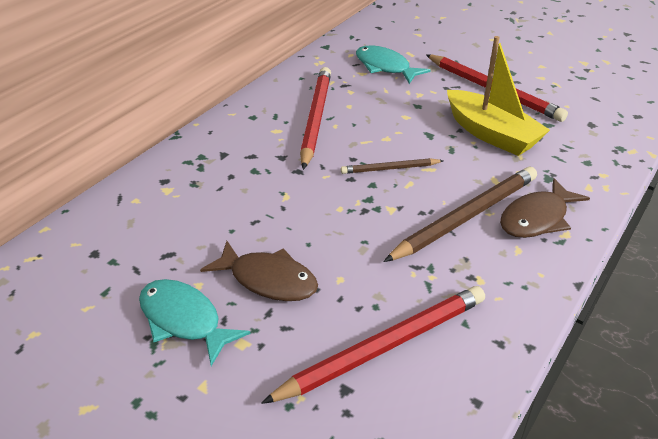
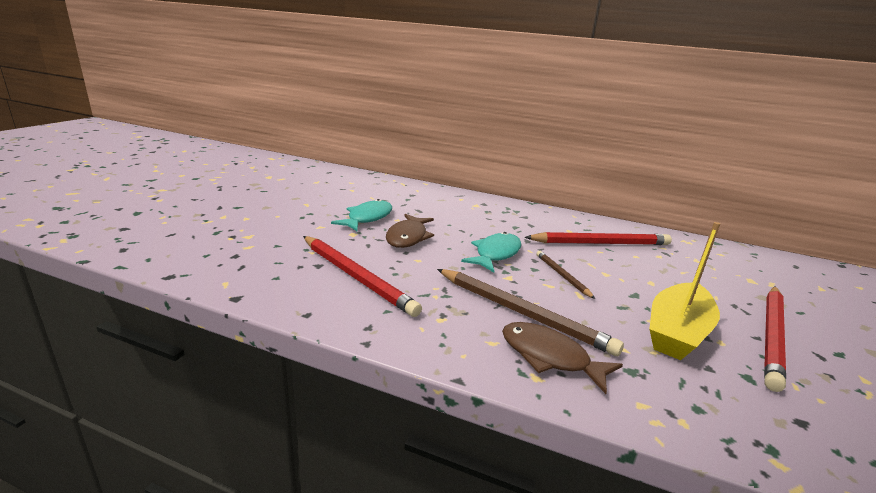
camera: 75 degrees right, 15 degrees down
turquoise fish [356,45,431,84] -> turquoise fish moved to [461,232,521,272]

